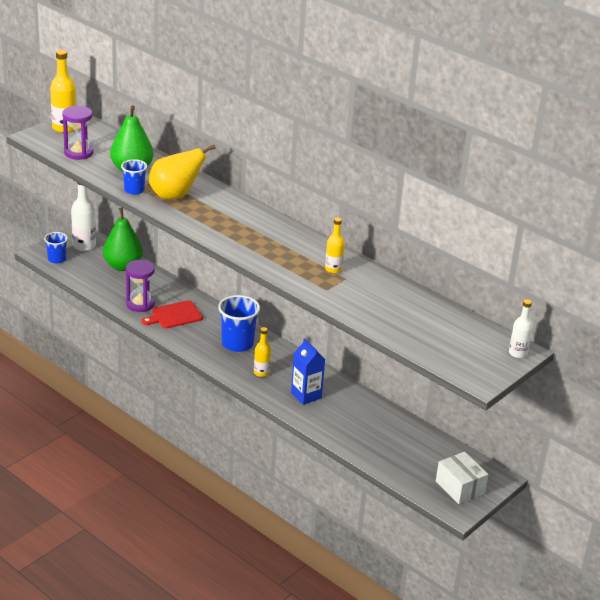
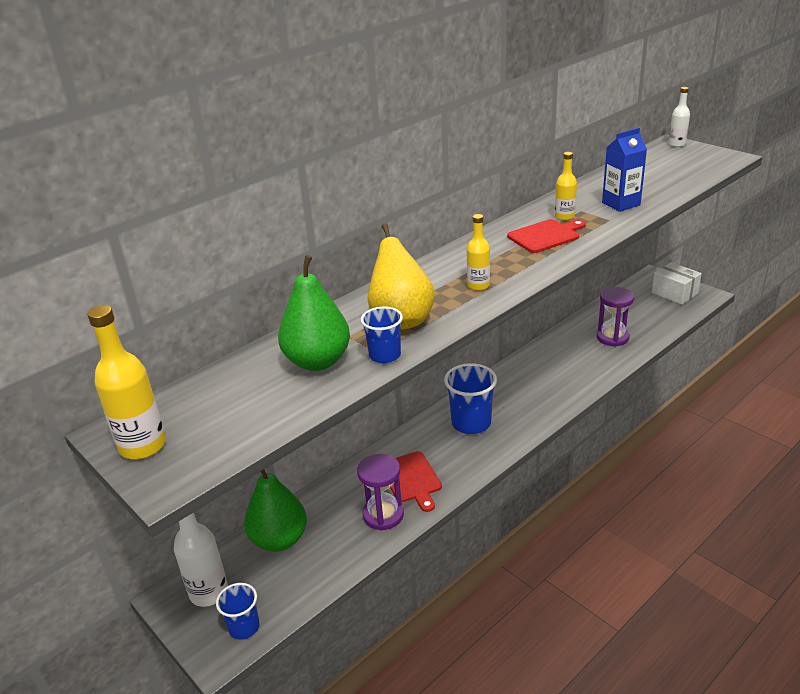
camera: 80 degrees left, 0 degrees up
purple hourglass [62,106,94,160] -> purple hourglass moved to [597,287,634,347]
yellow bottle [254,327,271,377] -> yellow bottle moved to [467,214,490,291]
blue carton [291,338,325,405] -> blue carton moved to [602,128,647,212]
white box [436,452,488,504] -> white box turned 75 degrees clockwise [652,262,702,305]
none -> red cutting board [507,219,586,253]

